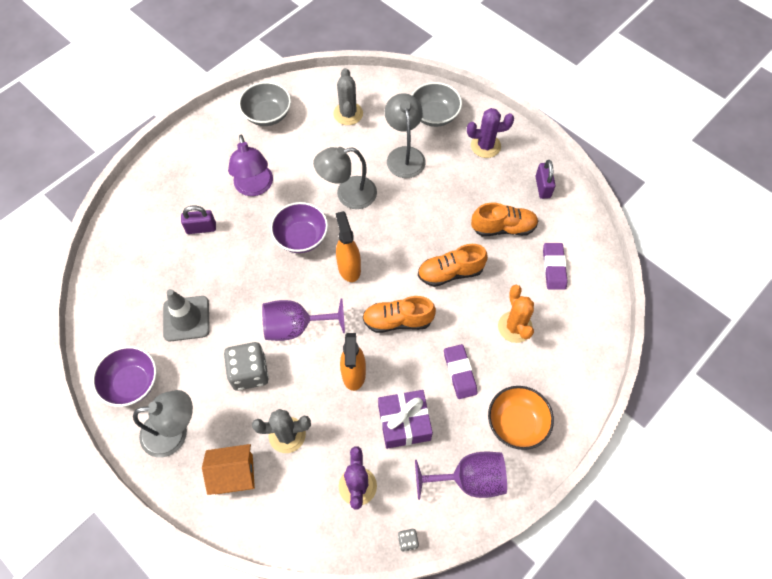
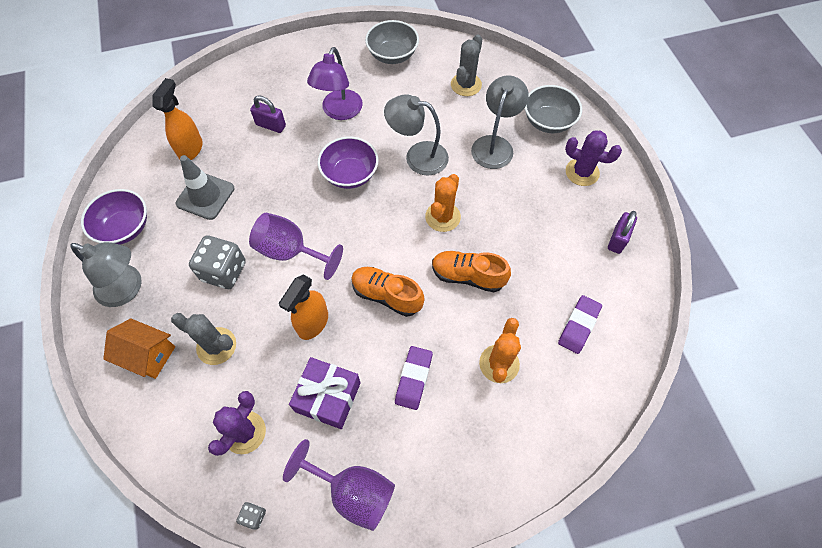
camera: 30 degrees right, 0 degrees up
orange spray bottle [336,211,361,282] -> orange spray bottle moved to [152,78,203,160]
orange shoe [471,203,538,236] -> none
orange bowl [488,386,554,450] -> none
none -> orange cactus [425,174,461,232]

